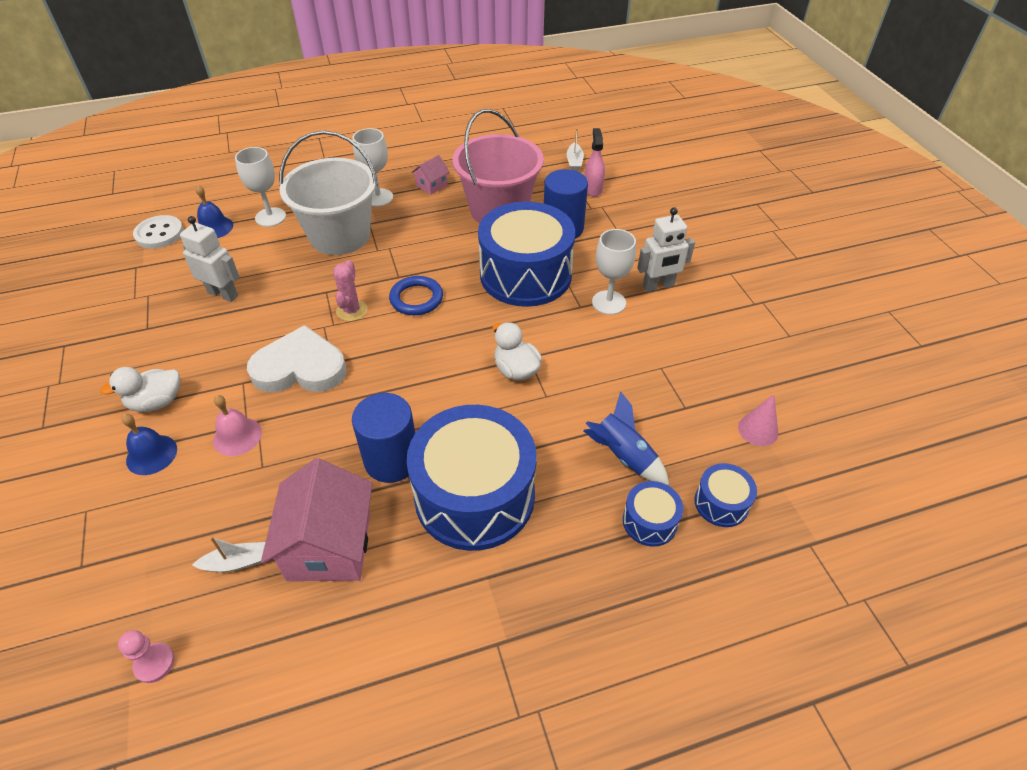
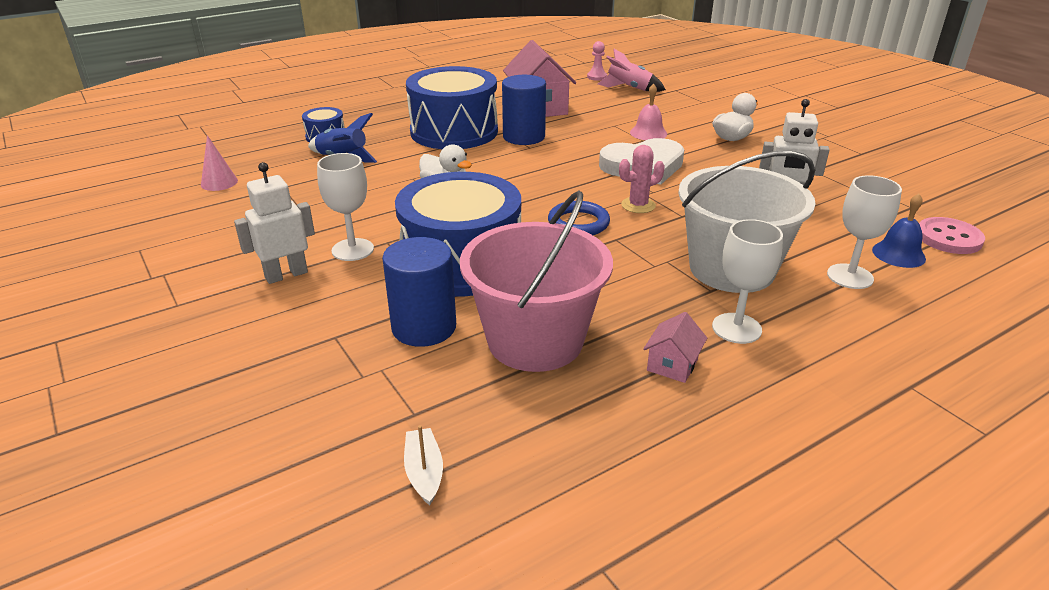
camera: 165 degrees right, 15 degrees down
blue bell [121,414,177,475] -> none
white button [133,215,184,249] -> pink button [919,217,985,254]
white boat [192,536,265,572] -> none
pink cactus [333,260,368,321] -> pink cactus turned 75 degrees clockwise [619,145,665,213]
pink spray bottle [584,128,605,197] -> none
blue drum [694,463,757,527] -> none
none -> pink rocket [598,49,666,92]

